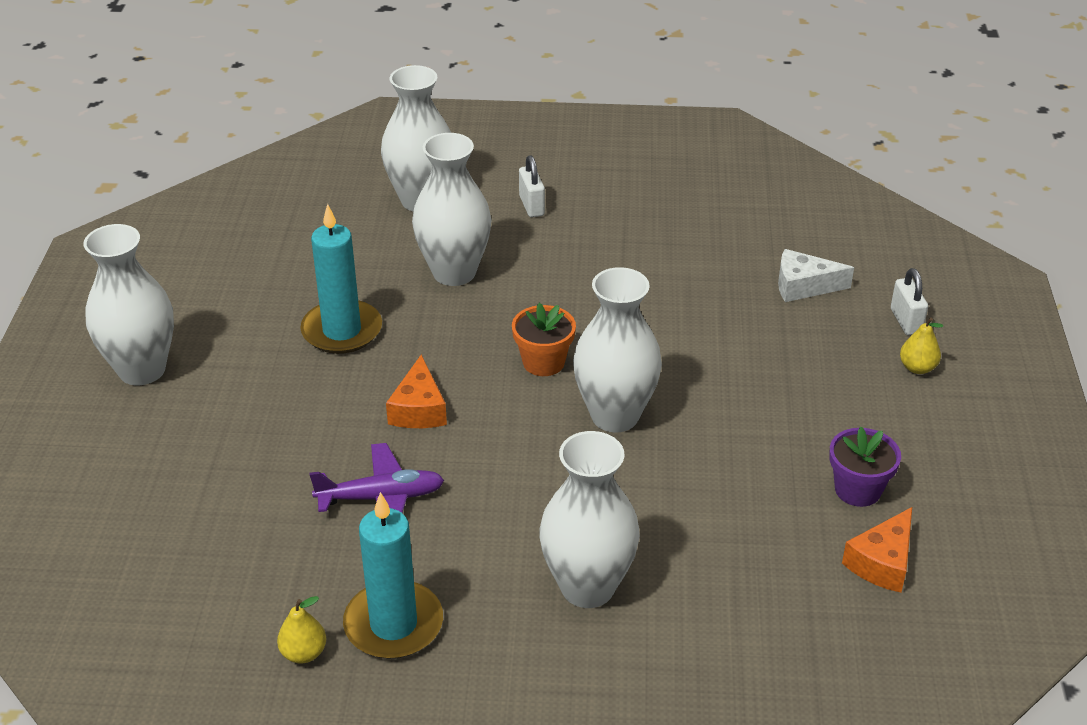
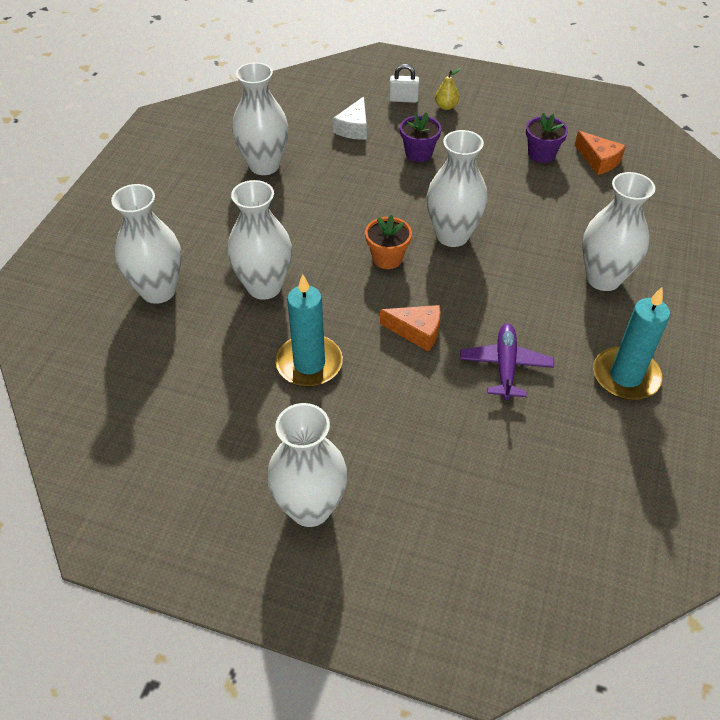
camera: 75 degrees left, 10 degrees up
yellow pear [277,596,326,664] -> none
white padlock [519,155,545,217] -> none
none -> white vase [232,62,288,175]
none -> purple flower pot [400,112,441,162]

